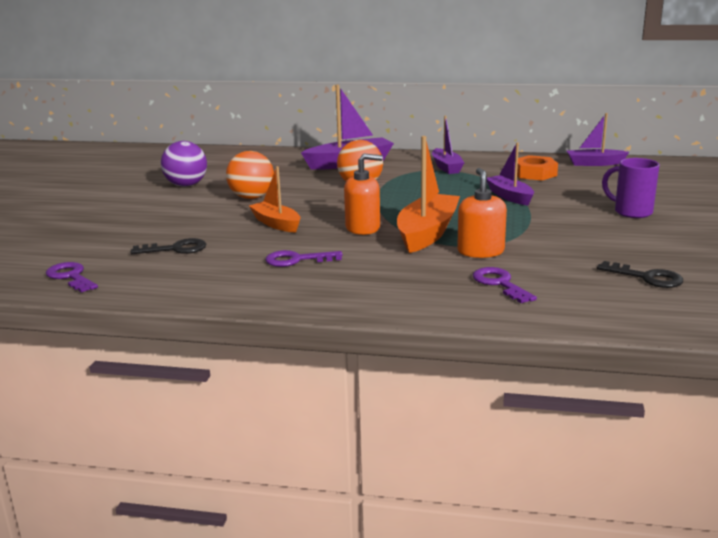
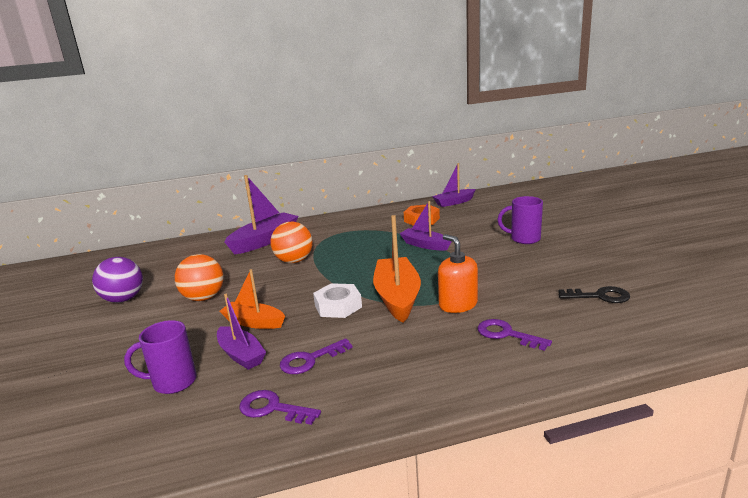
camera: 25 degrees left, 0 degrees up
purple key [46,262,98,293] -> purple key moved to [239,390,321,425]
black key [131,238,206,254] -> purple mug [124,320,197,394]
orange soap dispenser [344,154,383,235] -> white nut [313,283,362,318]
purple boat [432,116,464,174] -> purple boat moved to [217,294,266,370]

